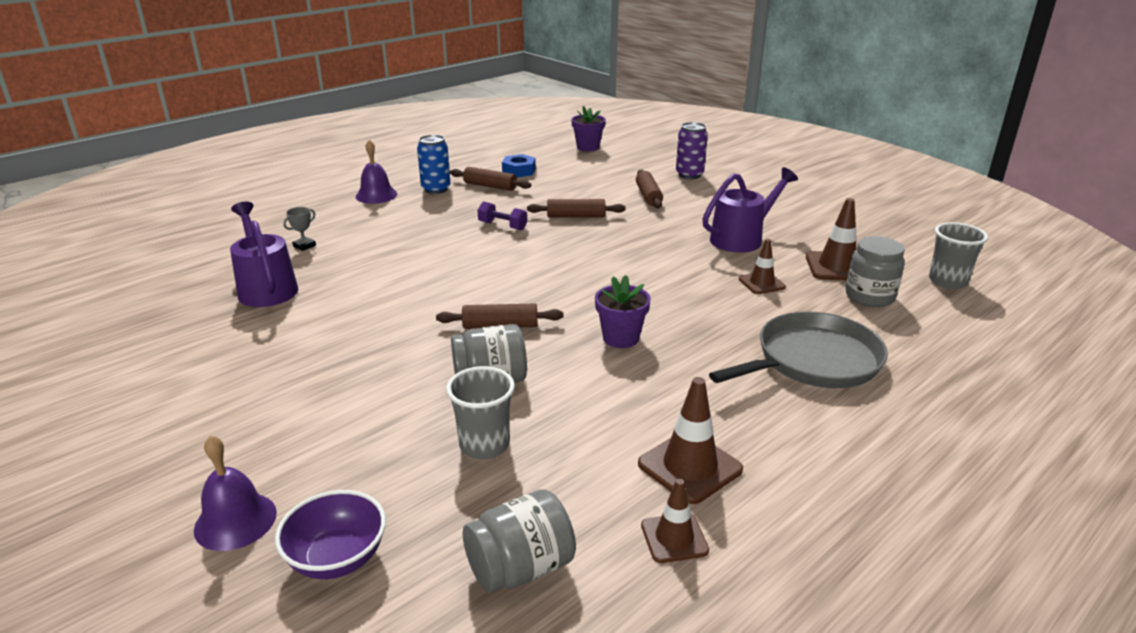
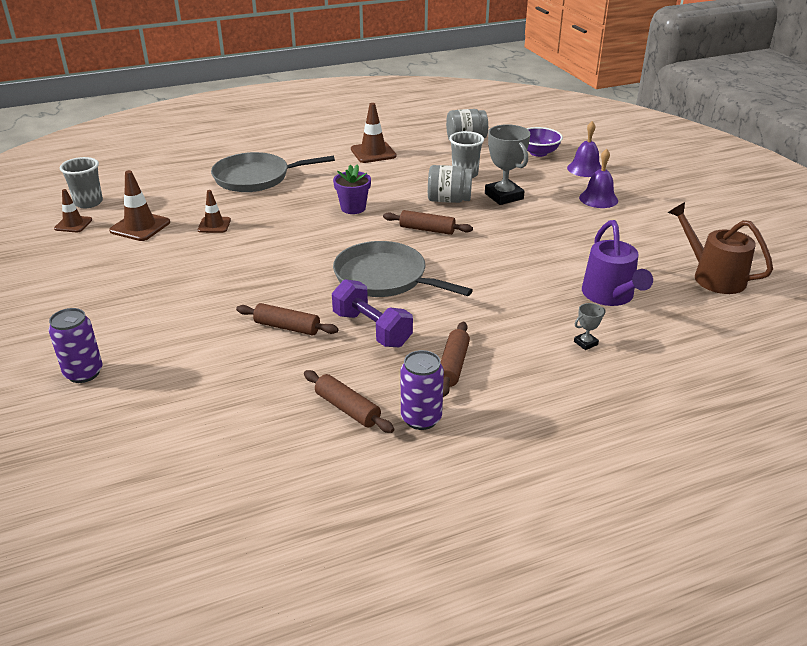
camera: 160 degrees left, 5 degrees up
purple bell [356,140,397,204] -> purple bell moved to [579,149,618,208]
blue can [417,135,451,194] -> purple can [401,350,444,430]
purple dumbbell [478,201,527,230] -> purple dumbbell [332,279,413,347], size x1.65
blue nut [502,154,536,178] -> none
purple flower pot [571,106,606,152] -> none
brown rolling pin [636,169,663,208] -> brown rolling pin moved to [441,322,470,397]
brown traffic cone [641,479,709,563] -> brown traffic cone moved to [54,189,92,232]
purple watering can [702,167,798,253] -> none
grey jar [846,236,905,307] -> none
none -> grey pan [333,241,473,297]
none -> grey trophy [485,124,530,205]
none -> brown watering can [668,202,773,294]

